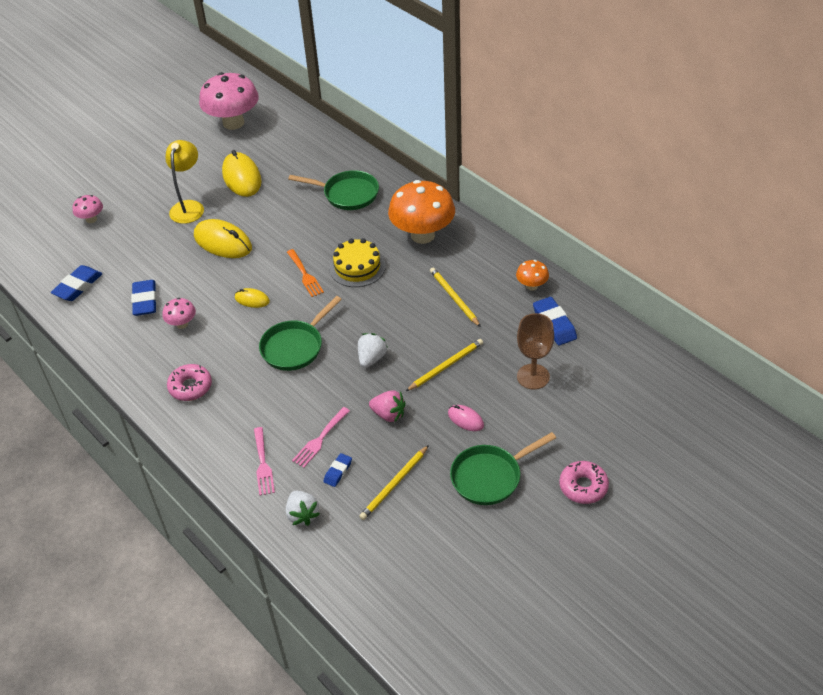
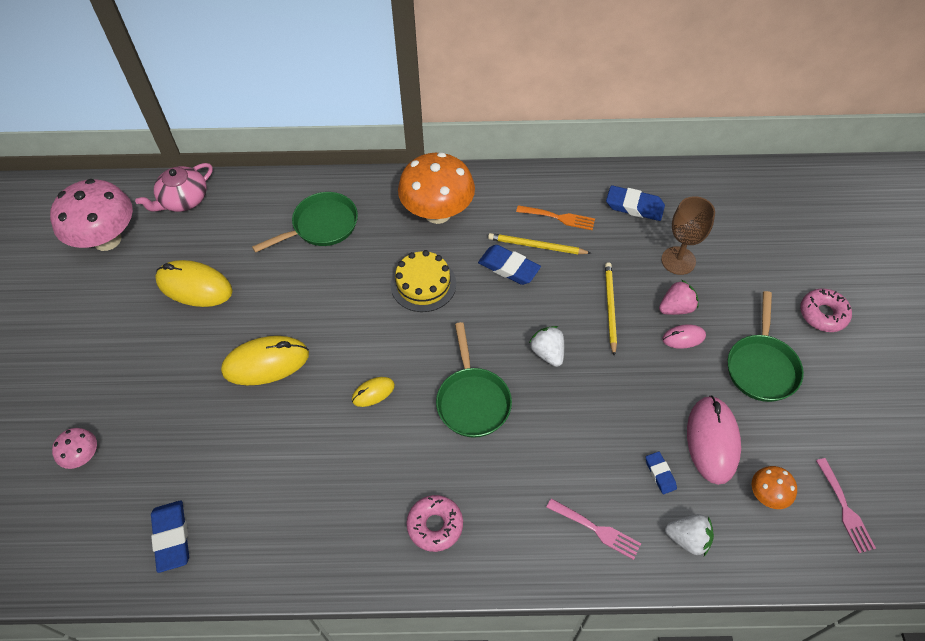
camera: 50 degrees left, 10 degrees up
blue eraser [131,280,157,316] -> blue eraser moved to [478,245,541,285]
pink mushroom [163,298,196,329] -> none
yellow lamp [165,140,204,224] -> none
orange fork [287,249,324,297] -> orange fork moved to [516,205,595,230]
pink fork [292,407,350,468] -> pink fork moved to [816,458,876,553]
yellow pencil [359,445,429,520] -> pink mouse [687,396,741,485]
pink strawberry [369,390,406,422] -> pink strawberry moved to [659,279,699,315]
orange mushroom [516,260,549,291] -> orange mushroom moved to [752,466,797,509]
none -> pink teapot [135,163,213,212]

